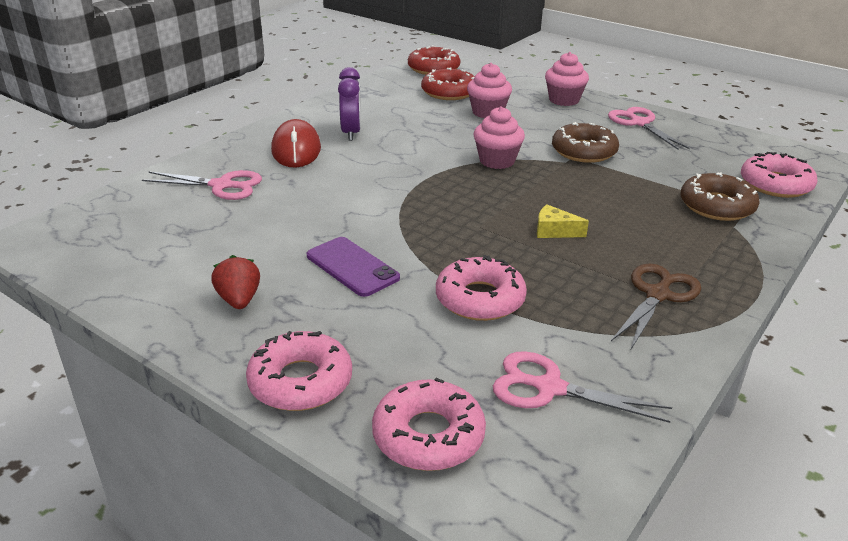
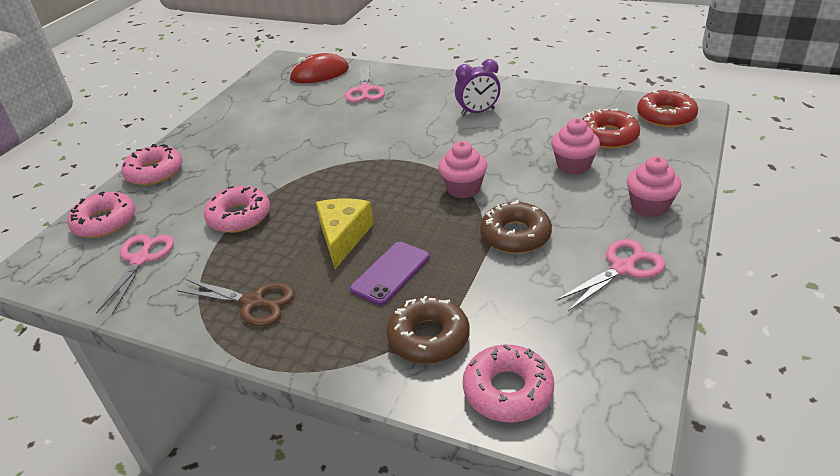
camera: 80 degrees right, 5 degrees up
red strawberry [211,255,260,309] -> none
red mouse [271,119,321,168] -> red mouse moved to [289,53,349,83]
purple phone [307,237,400,297] -> purple phone moved to [350,242,430,305]
yellow cheese [537,204,589,238] -> yellow cheese [316,198,374,269], size x1.75

